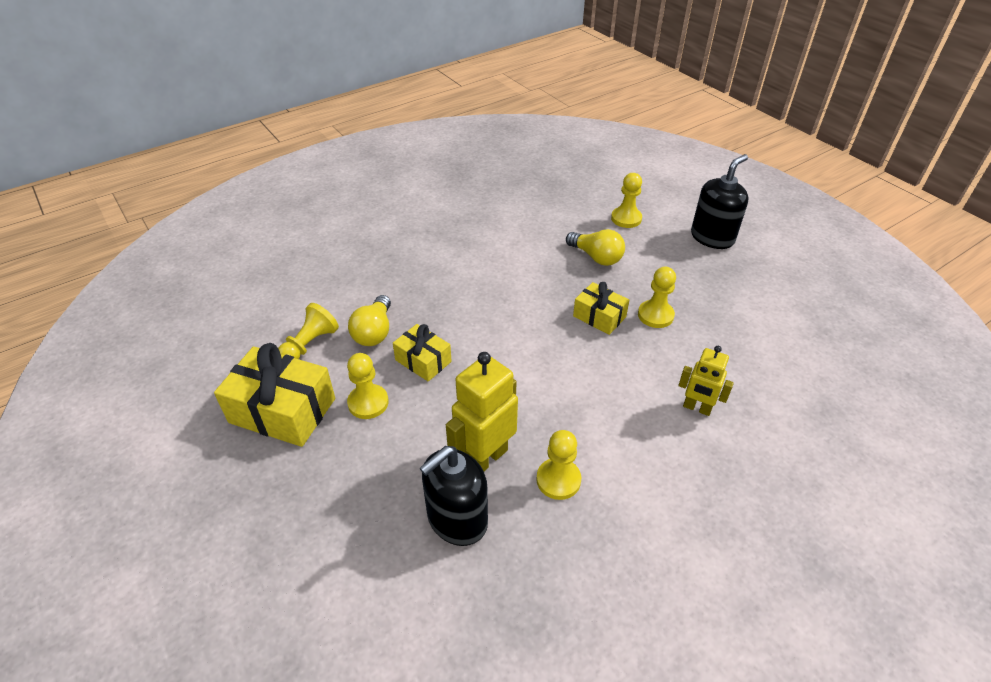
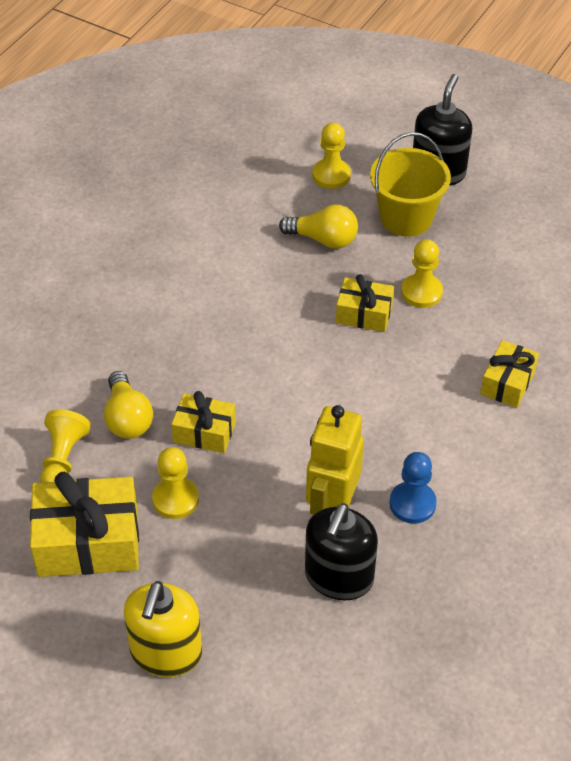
camera: 25 degrees left, 5 degrees up
yellow pawn [536,430,581,500] -> blue pawn [389,452,437,524]
yellow robot [678,346,734,416] -> yellow gift [480,340,539,408]
none -> yellow soap dispenser [124,581,202,677]
none -> yellow bucket [370,132,451,237]

